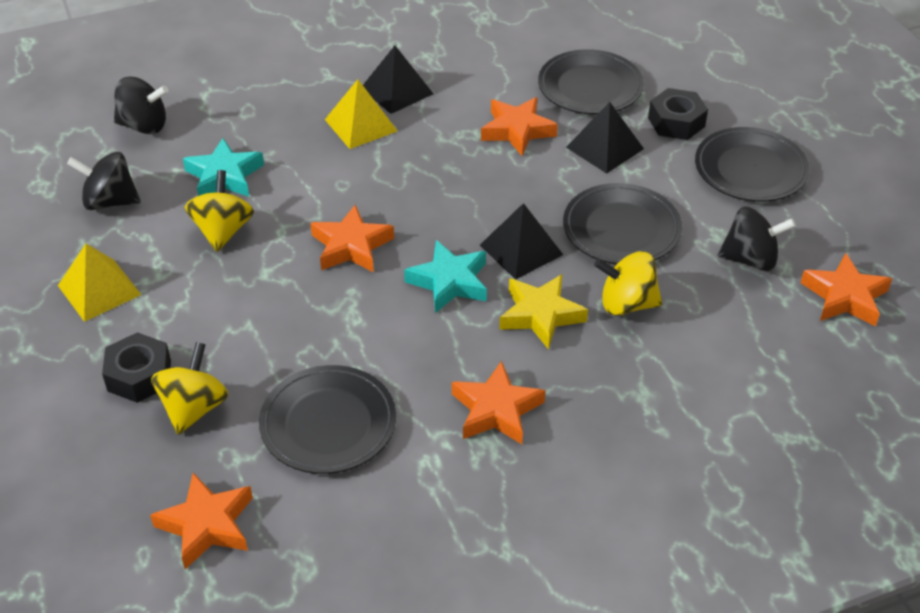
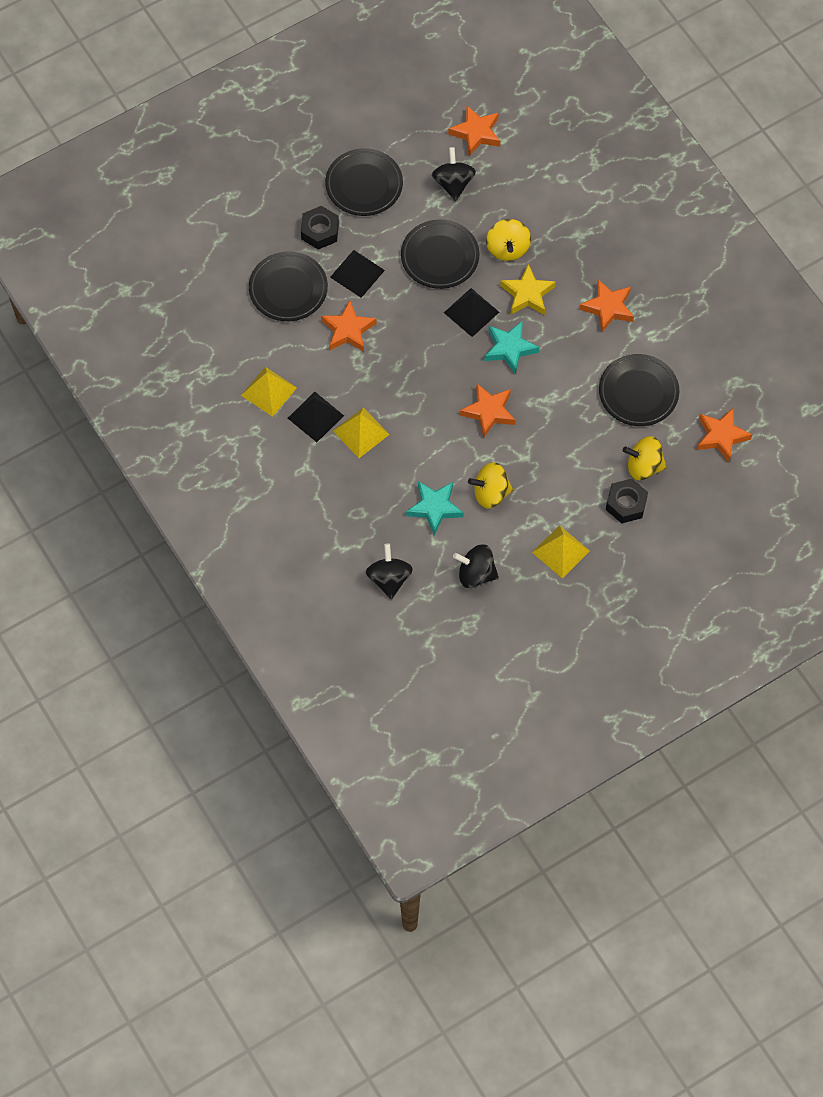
camera: 100 degrees left, 20 degrees up
black spinning top [67,152,141,210] -> black spinning top turned 105 degrees clockwise [453,544,499,588]
none -> yellow pyramid [241,367,297,417]

